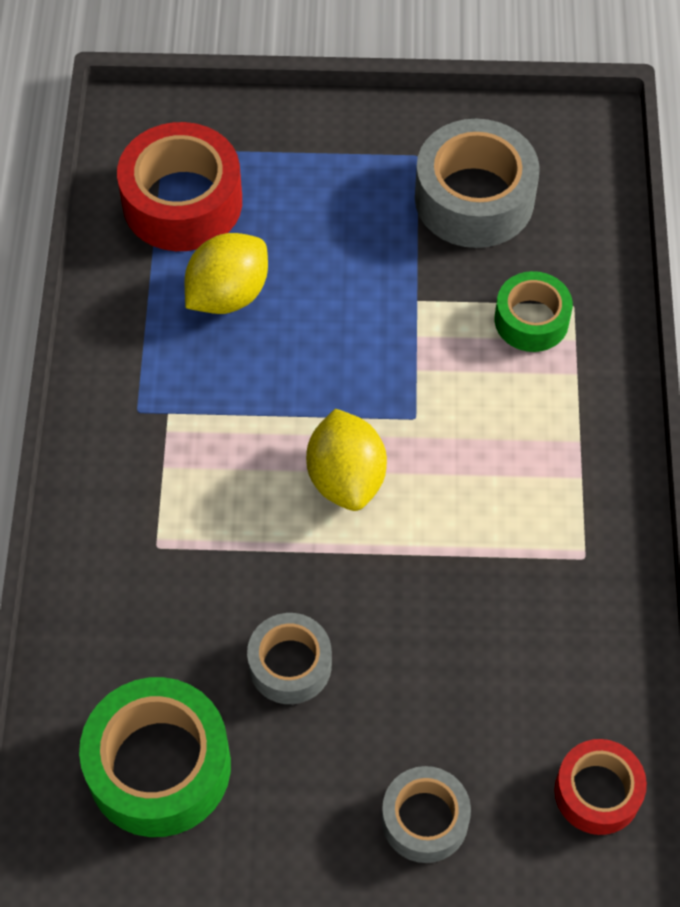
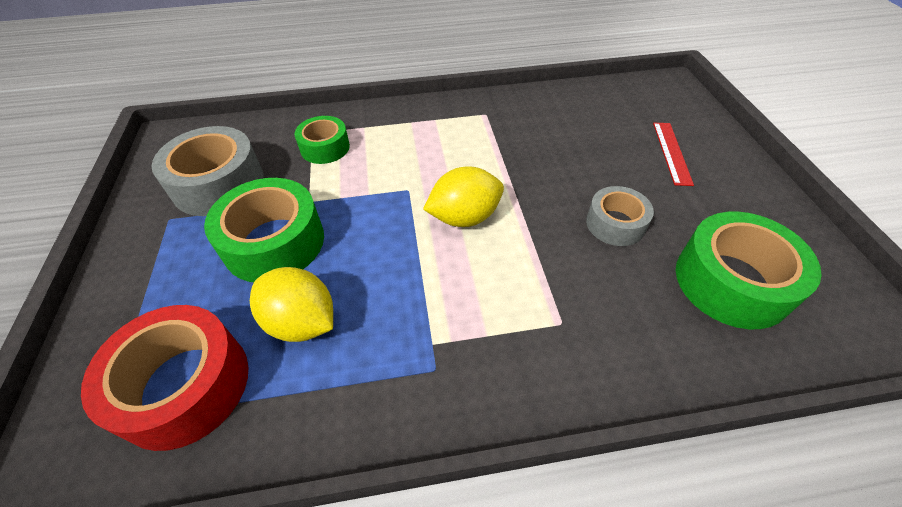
camera: 100 degrees left, 10 degrees down
grey tape [382,766,471,863] -> red ruler [653,123,694,186]
red tape [554,739,647,835] -> none
none -> green tape [204,178,324,282]

